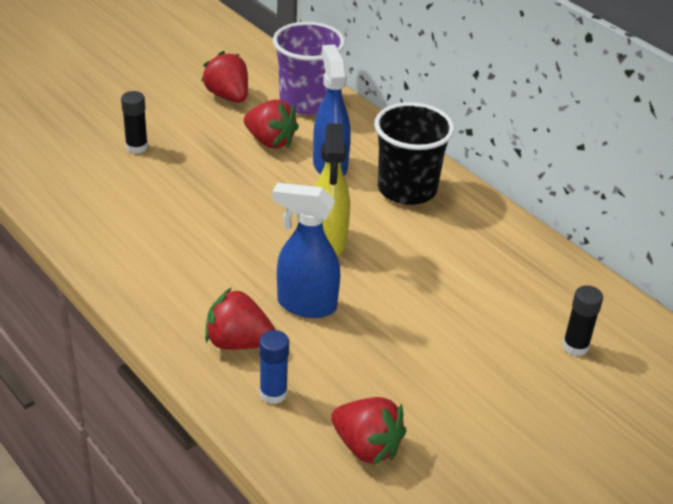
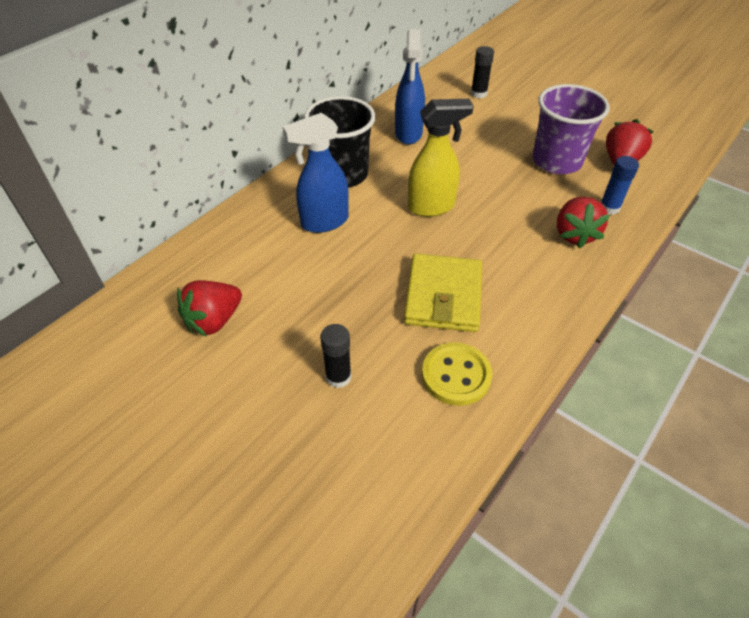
camera: 100 degrees left, 10 degrees up
red strawberry [244,100,299,148] -> none
blue spray bottle [272,183,340,318] -> blue spray bottle moved to [395,29,425,145]
purple cup [273,22,345,115] -> purple cup moved to [532,84,610,174]
none -> yellow wallet [404,253,482,332]
none -> yellow button [422,342,492,406]

